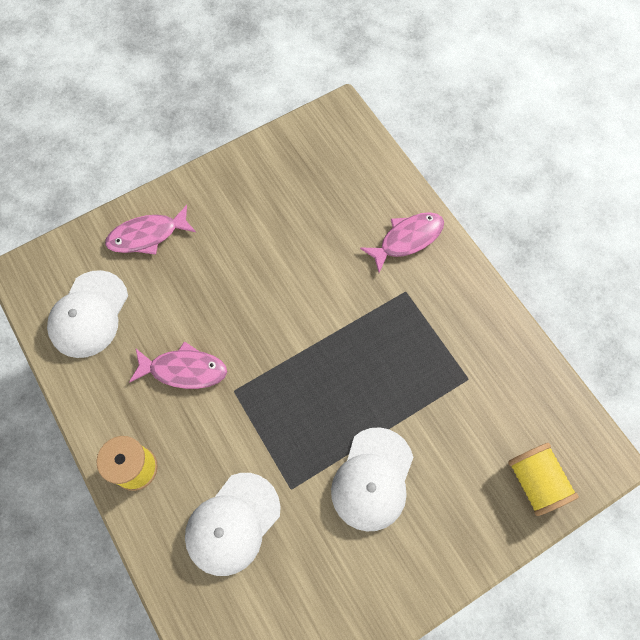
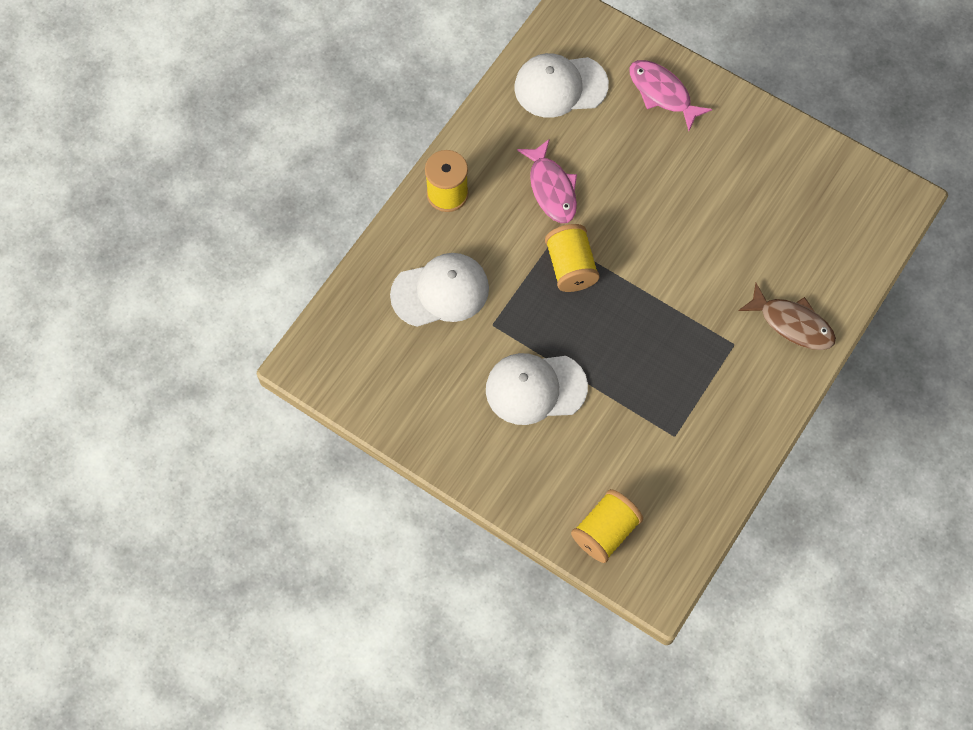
camera: 65 degrees right, 0 degrees up
white cap [185,473,281,576] -> white cap turned 150 degrees clockwise [390,253,489,327]
pink fish [360,212,444,273] -> brown fish [738,283,836,350]
none -> yellow spool [545,224,600,292]

